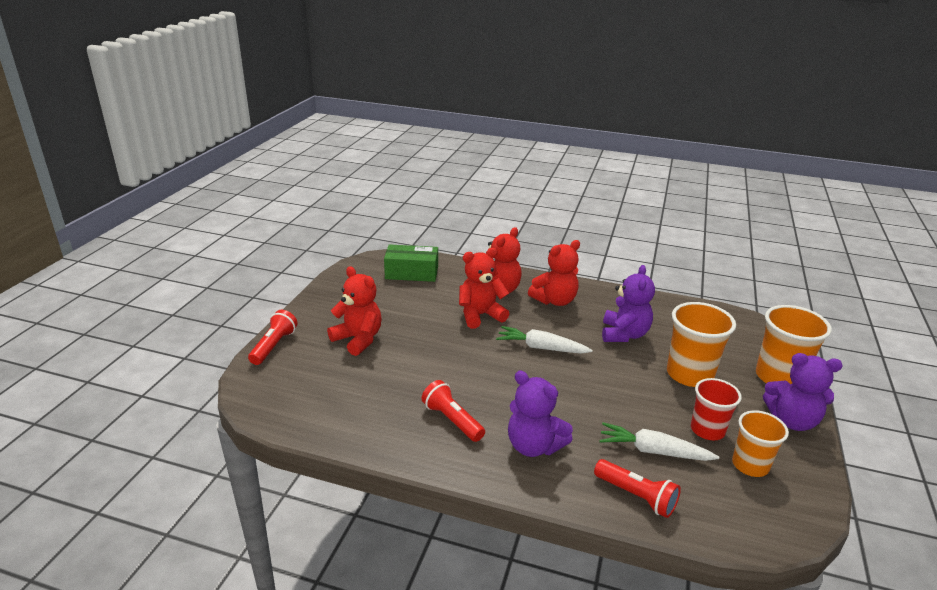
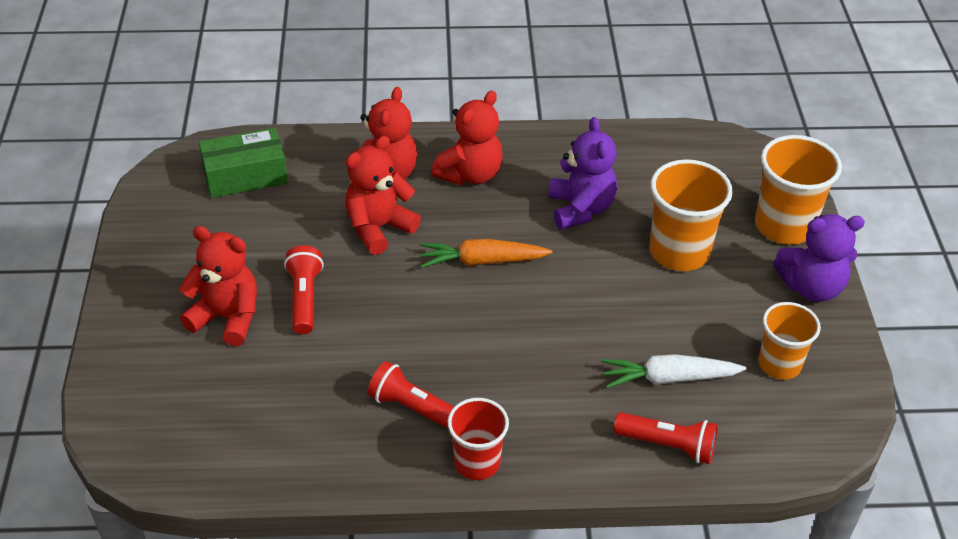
camera: 20 degrees left, 15 degrees up
red flashlight [248,310,298,365] -> red flashlight moved to [284,245,324,334]
white carrot [496,326,593,354] -> orange carrot [419,239,553,268]
purple teddy bear [508,371,573,457] -> none
red cup [691,378,742,440] -> red cup moved to [448,398,509,480]

